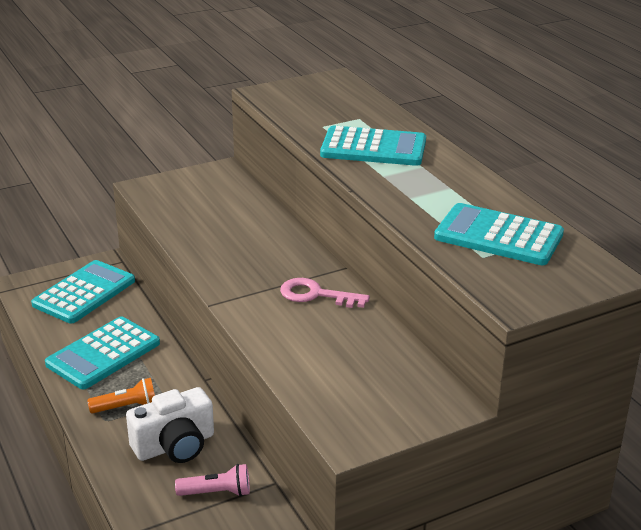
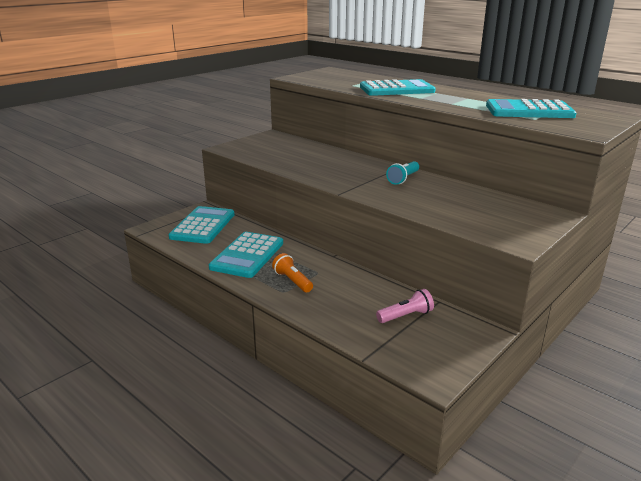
camera: 20 degrees left, 5 degrees down
orange flashlight [87,378,155,414] -> orange flashlight turned 90 degrees counterclockwise [272,253,313,293]
white camera [126,387,214,463] -> none
pink key [280,278,370,308] -> turquoise flashlight [386,161,419,185]

